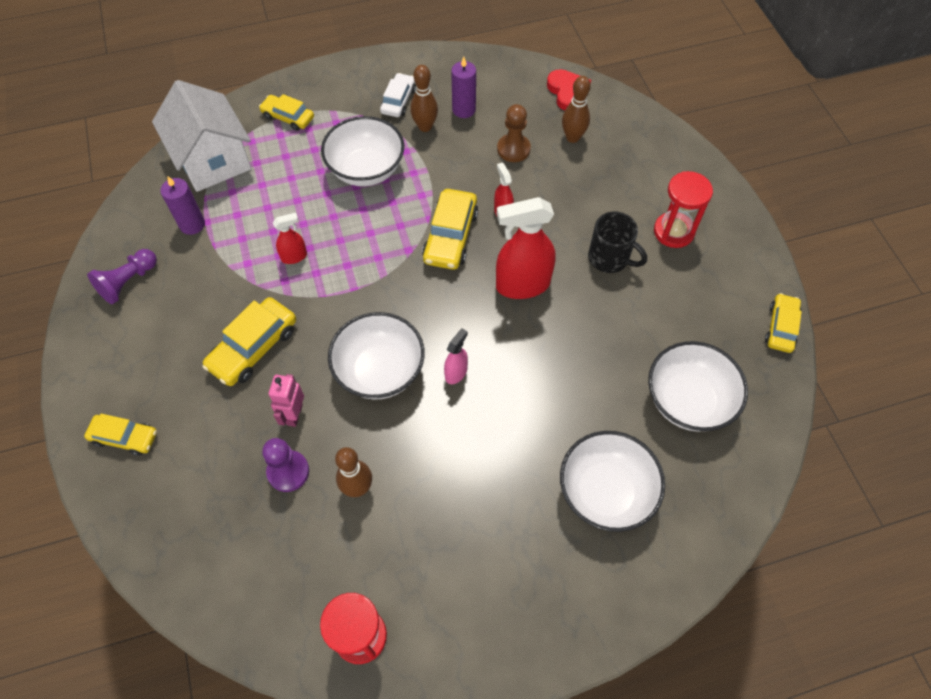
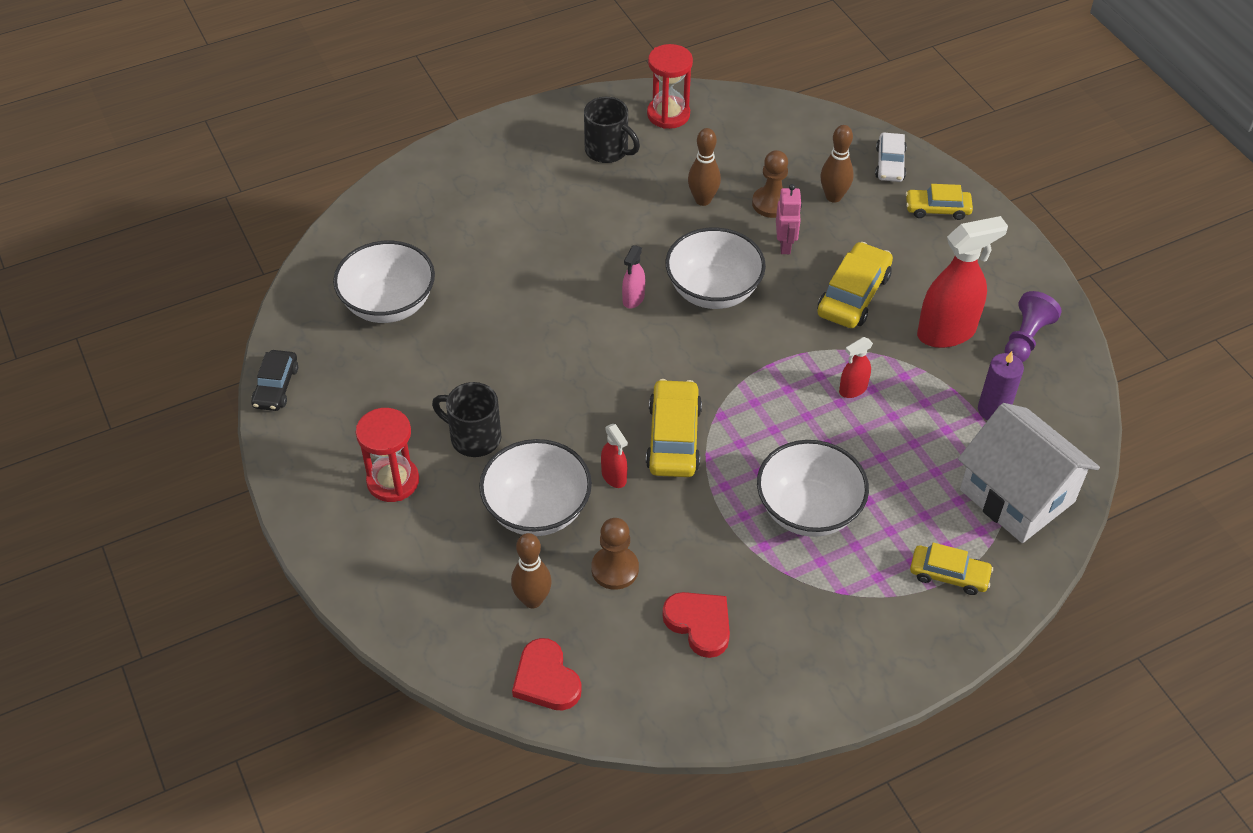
camera: 170 degrees right, 10 degrees down
purple pawn [262,438,309,492] -> brown pawn [752,150,788,218]
white car [380,73,416,117] -> white car moved to [875,132,907,182]
brown bowling pin [410,65,438,132] -> brown bowling pin moved to [820,125,854,202]
purple candle [451,57,476,118] -> red heart [662,592,730,658]
red spray bottle [496,197,556,299] -> red spray bottle moved to [917,216,1008,348]
white bowl [560,431,665,532] -> white bowl moved to [479,439,592,536]
yellow car [765,293,802,353] -> black car [251,350,298,411]
none -> black mug [584,97,640,163]

